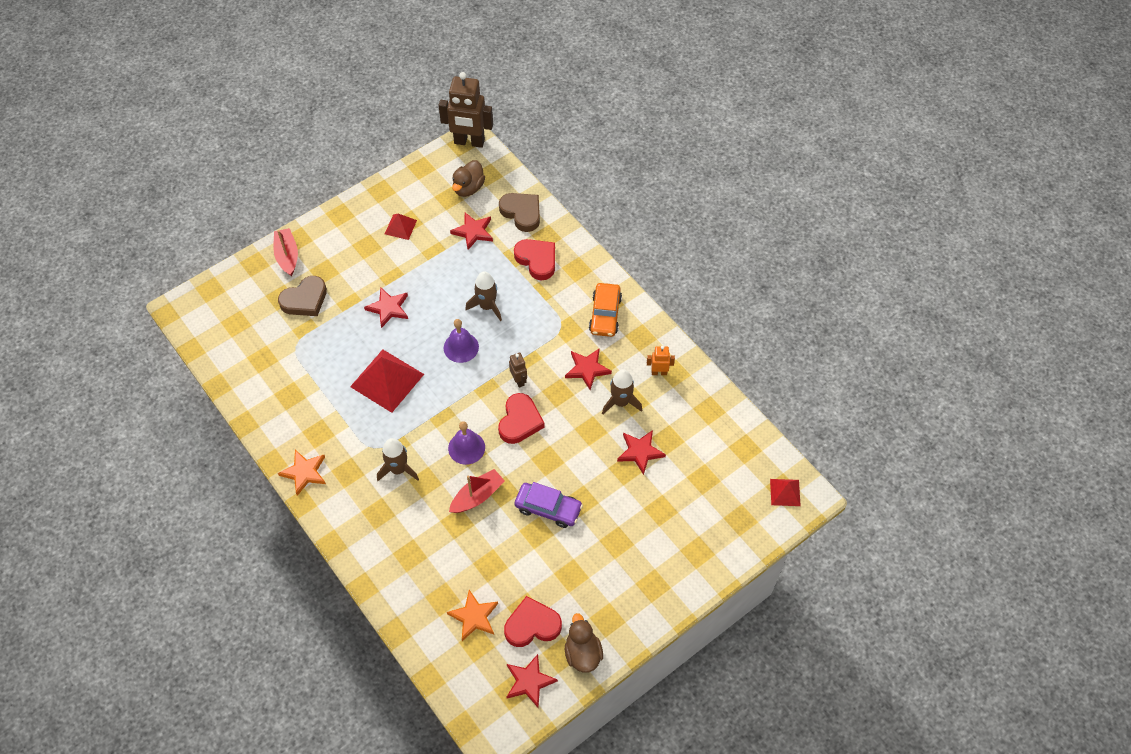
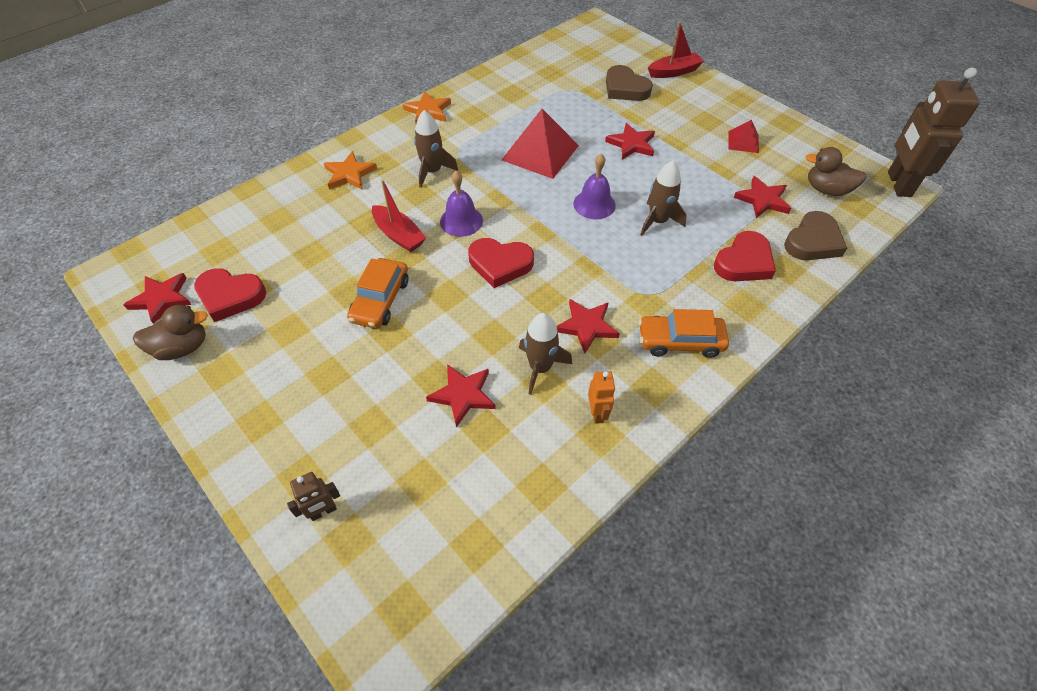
camera: 85 degrees right, 5 degrees down
orange star [447,590,498,641] -> orange star moved to [324,151,377,190]
red heart [504,596,562,647] -> red heart turned 120 degrees clockwise [194,268,266,322]
brown robot [509,353,527,388] -> brown robot moved to [287,472,340,521]
purple car [514,482,583,528] -> orange car [347,258,408,328]
red pyramid [770,479,801,506] -> none

